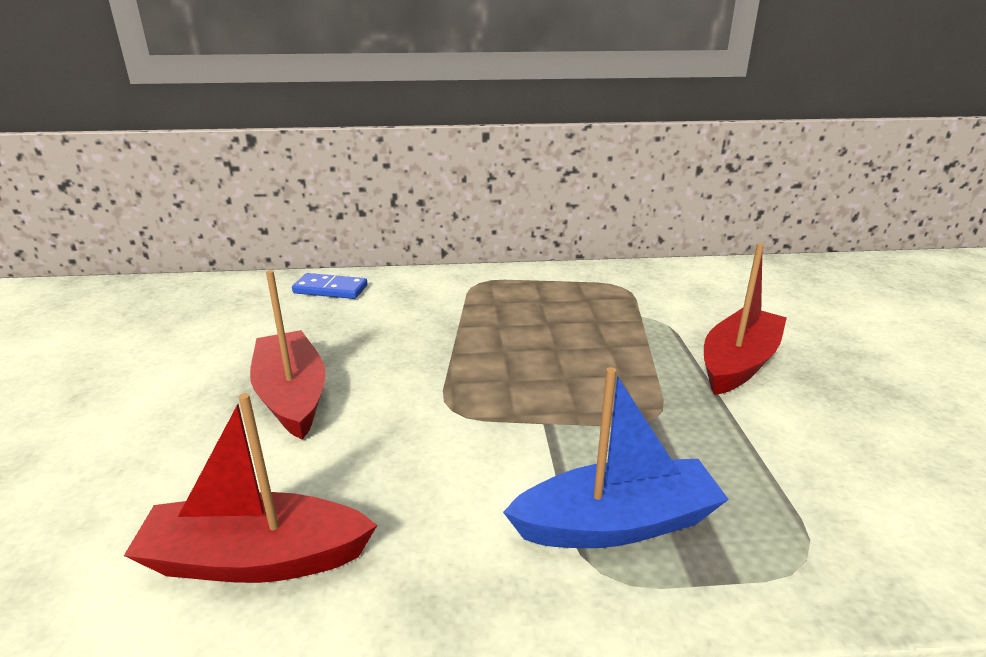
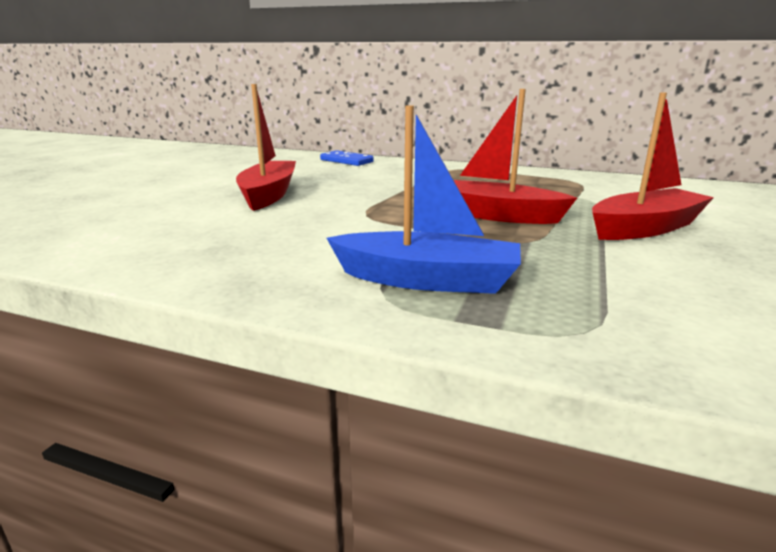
camera: 25 degrees right, 5 degrees down
red boat [124,393,377,583] -> red boat moved to [454,89,577,224]

